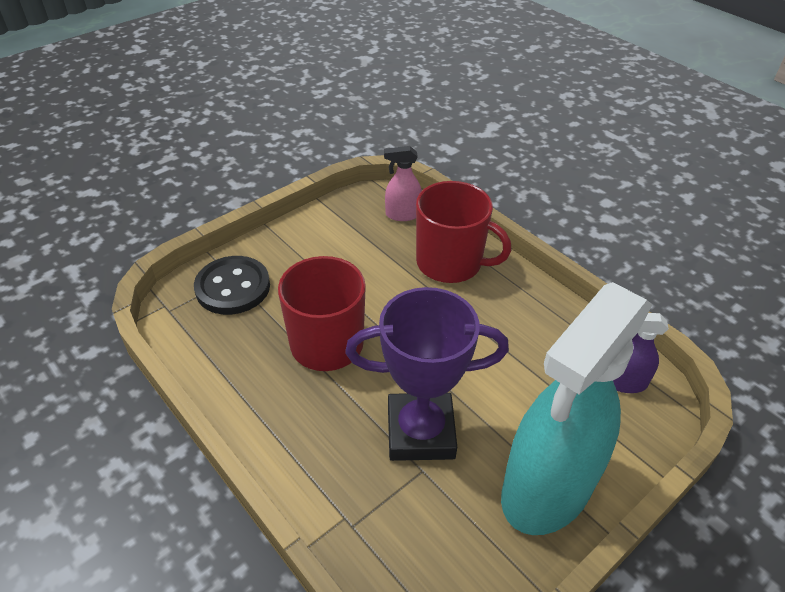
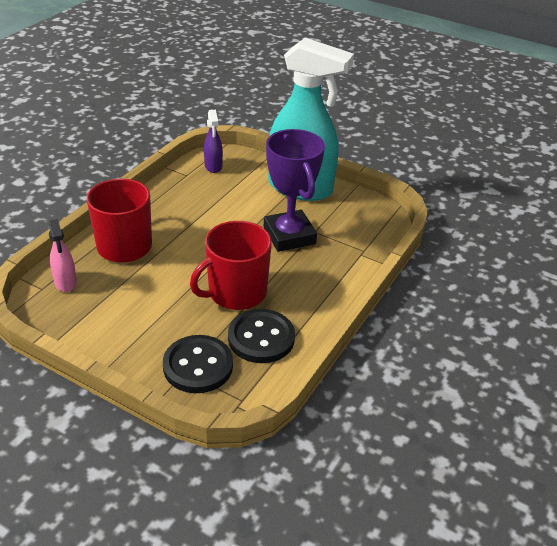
camera: 110 degrees left, 5 degrees down
none -> black button [228,309,295,363]

